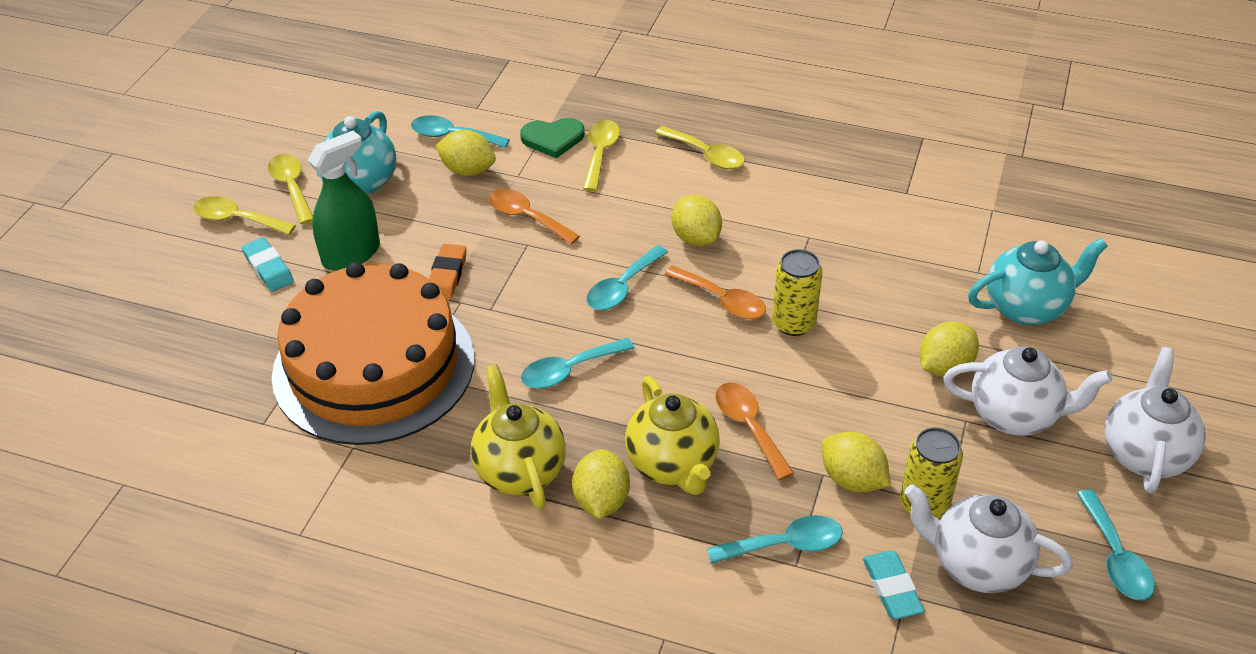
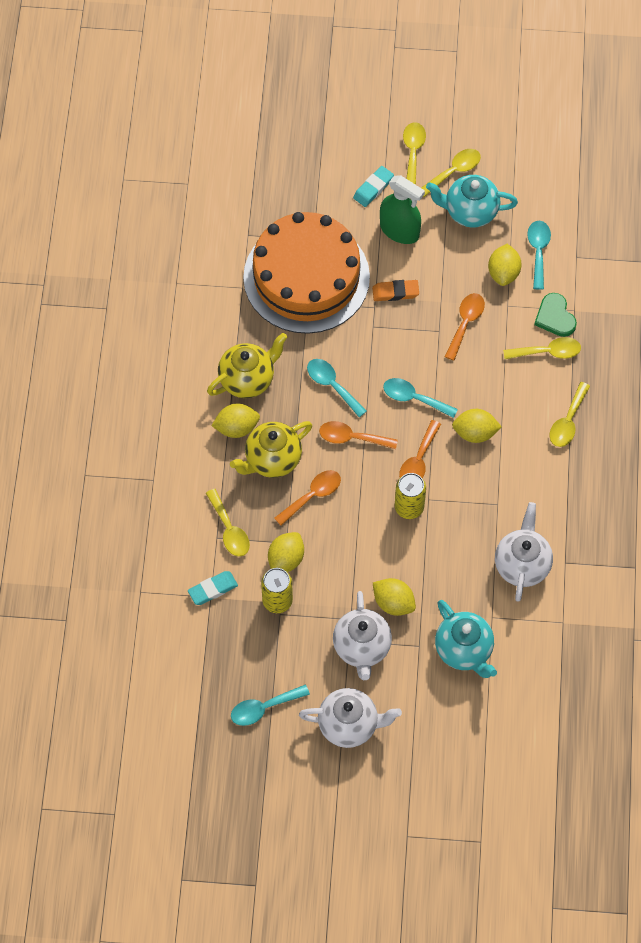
camera: 75 degrees right, 20 degrees up
yellow lemon [672,195,722,246] -> yellow lemon turned 45 degrees clockwise [452,409,502,443]
turquoise spoon [707,515,843,564] -> yellow spoon [206,489,250,557]
white teapot [904,485,1073,593] -> white teapot moved to [495,502,553,602]
none -> orange spoon [319,421,398,449]

